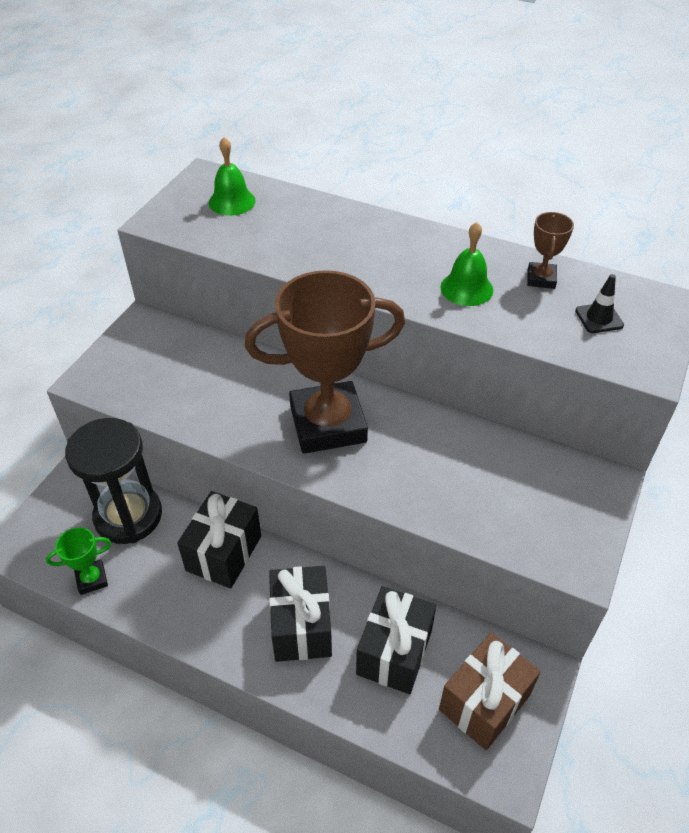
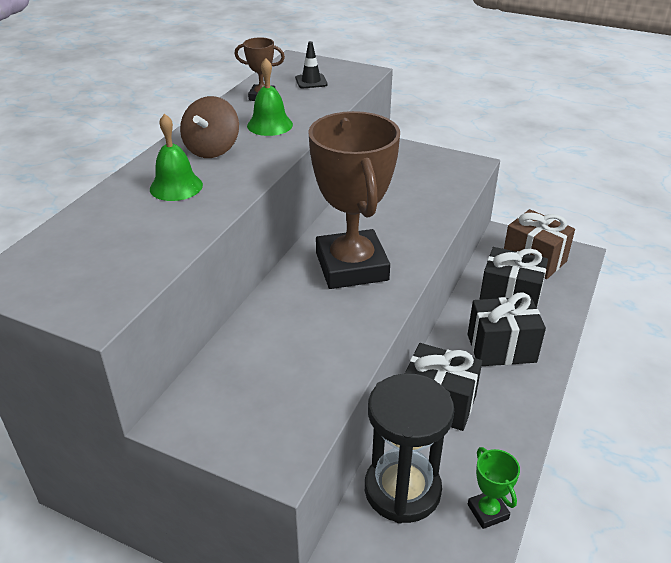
camera: 90 degrees left, 10 degrees down
green bell [209,137,256,216] -> green bell moved to [150,114,203,201]
none -> brown spinning top [180,96,239,158]

